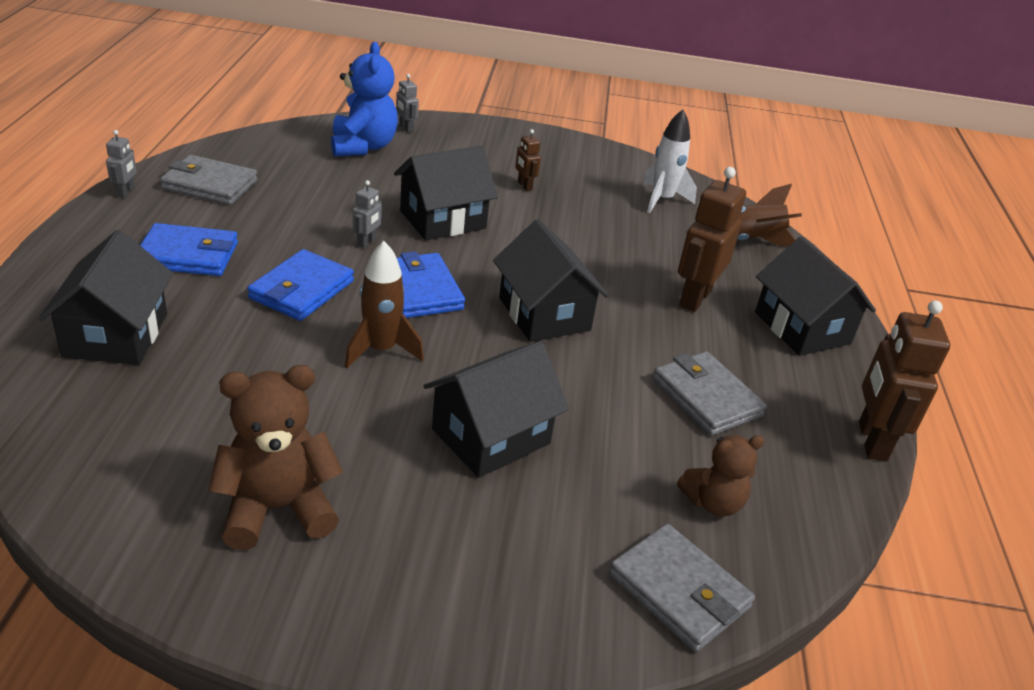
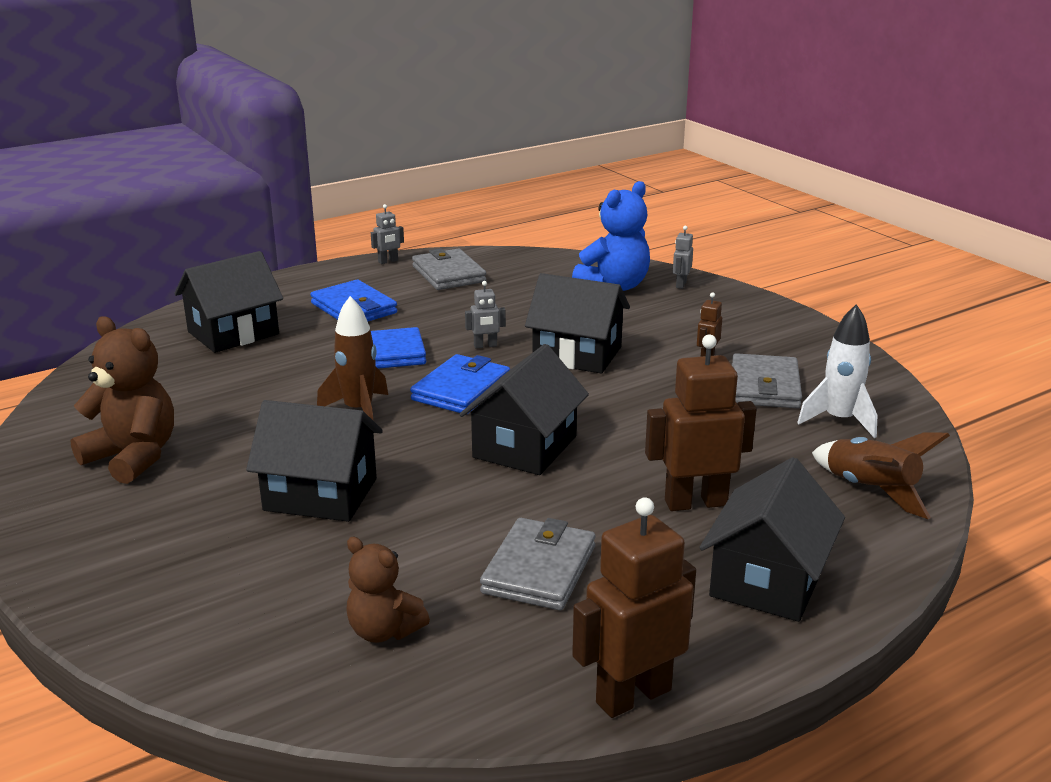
camera: 55 degrees right, 10 degrees down
grey wallet [609,524,755,652] -> grey wallet moved to [732,353,802,408]

